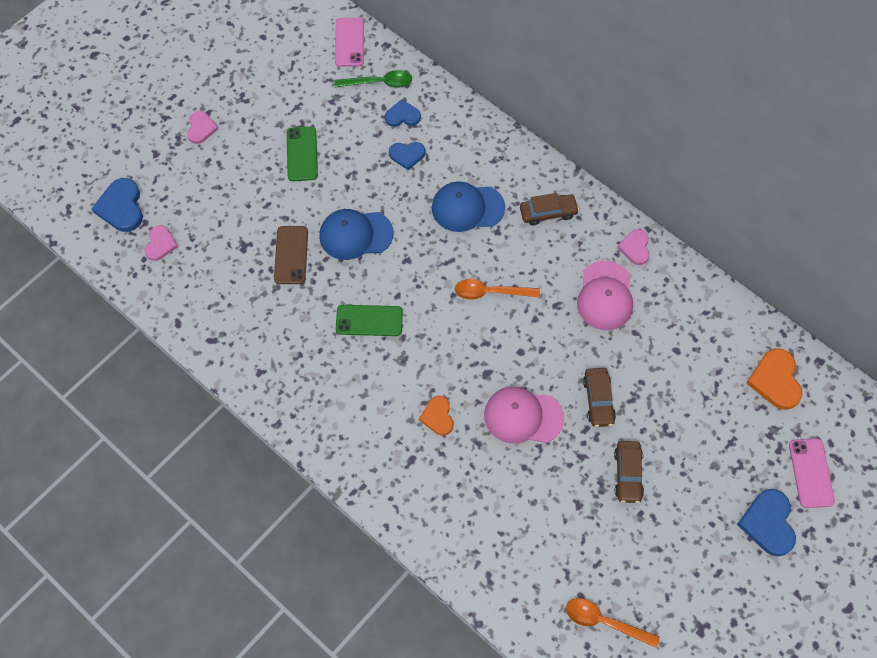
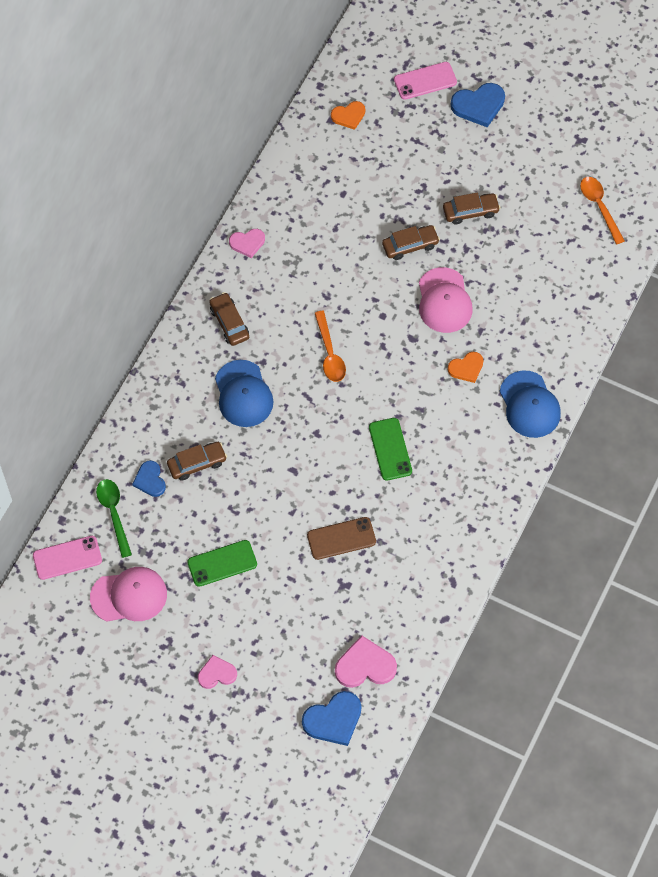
camera: 105 degrees left, 0 degrees up
pink heart [144,225,178,261] -> pink heart [335,635,397,688], size x1.56
blue cap [319,209,394,260] -> blue cap moved to [499,370,561,438]
blue heart [389,142,425,170] -> brown car [167,442,227,481]
orange spoon [566,598,660,648] -> orange spoon turned 150 degrees clockwise [580,177,625,245]
pink cap [577,261,633,330] -> pink cap moved to [90,567,167,622]
orange heart [746,348,802,410] -> orange heart [331,101,365,130], size x0.64

